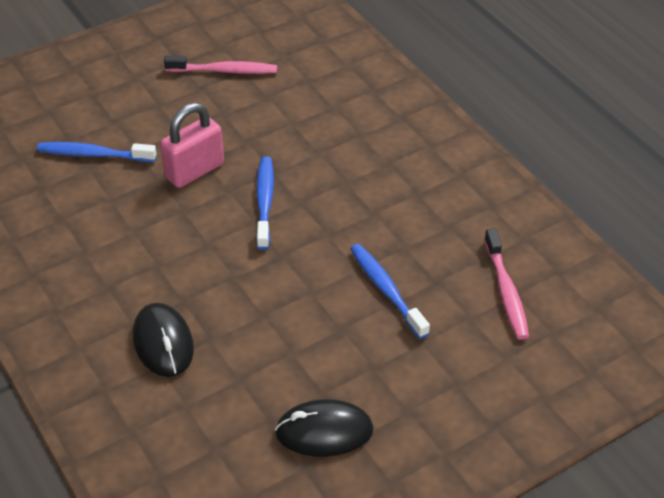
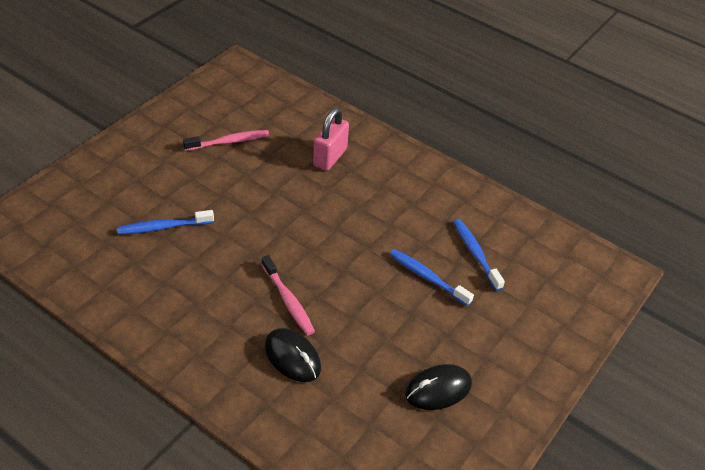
camera: 25 degrees left, 0 degrees up
pink padlock [160,103,224,188] -> pink padlock moved to [313,108,349,171]
blue toothbrush [256,156,274,250] -> blue toothbrush moved to [453,219,505,291]
pink toothbrush [484,229,529,340] -> pink toothbrush moved to [261,255,315,335]

